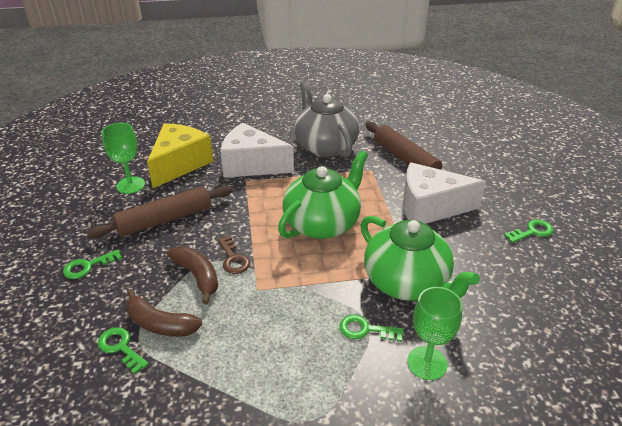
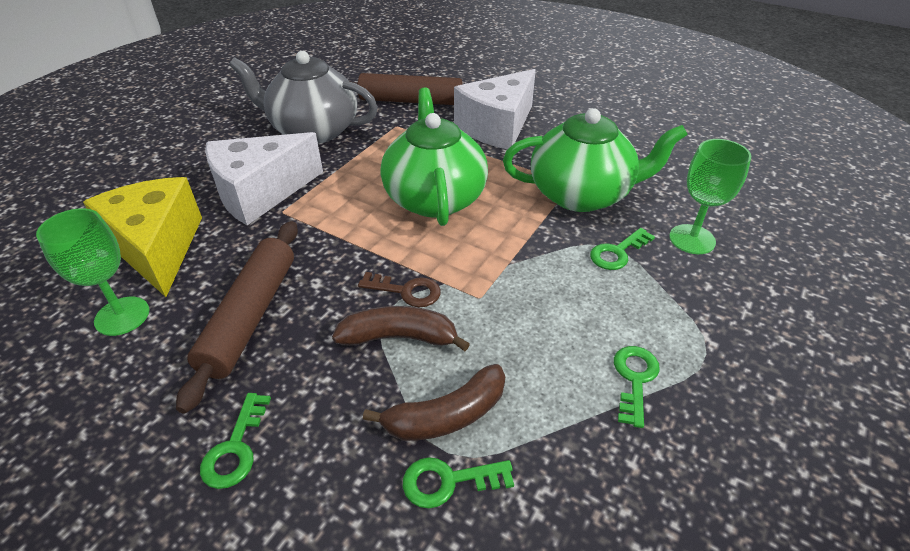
camera: 50 degrees left, 5 degrees up
green key [504,219,554,243] -> green key moved to [614,346,660,428]

